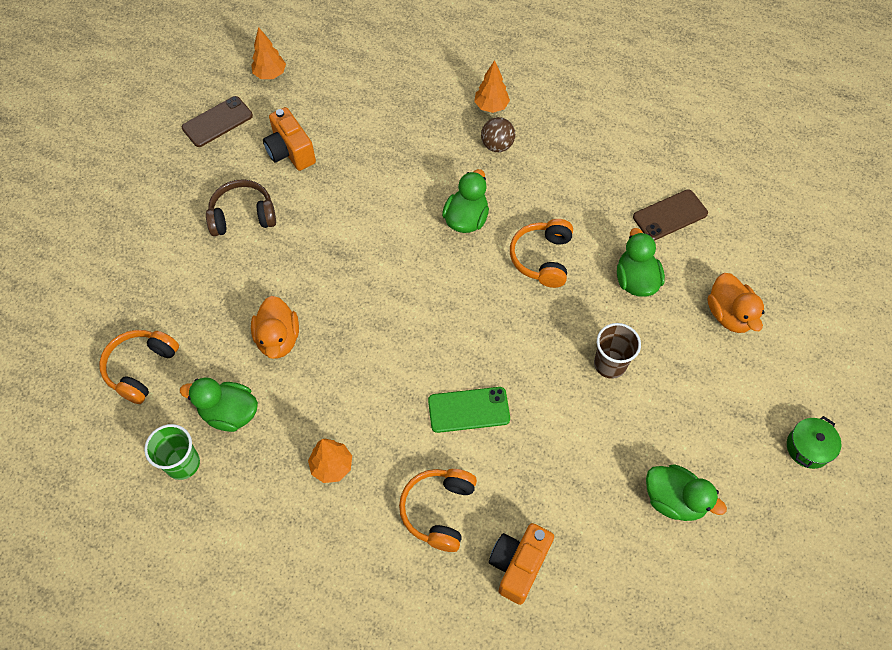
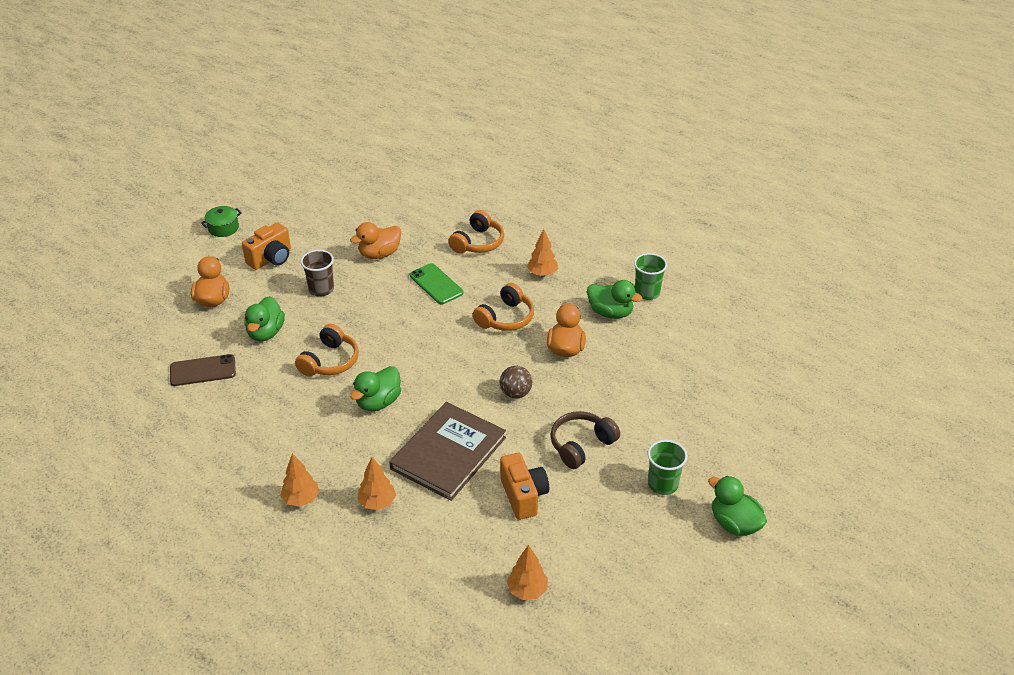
camera: 165 degrees left, 20 degrees down
orange headphones [99,330,179,404] -> orange headphones moved to [473,283,534,331]
brown phone [182,96,253,147] -> none
brown headphones [206,179,276,236] -> brown headphones turned 135 degrees clockwise [550,411,620,469]
green phone [428,387,510,433] -> green phone turned 45 degrees clockwise [410,263,464,304]
brown ball [481,117,515,152] -> brown ball moved to [499,366,532,399]
orange camera [489,523,554,605] -> orange camera moved to [242,222,291,270]
green duck [646,464,727,521] -> green duck moved to [708,476,767,536]
none -> orange duck [350,222,401,259]
none -> orange tree [357,457,396,510]
none -> brown book [389,402,506,501]
none -> green cup [648,440,687,495]

